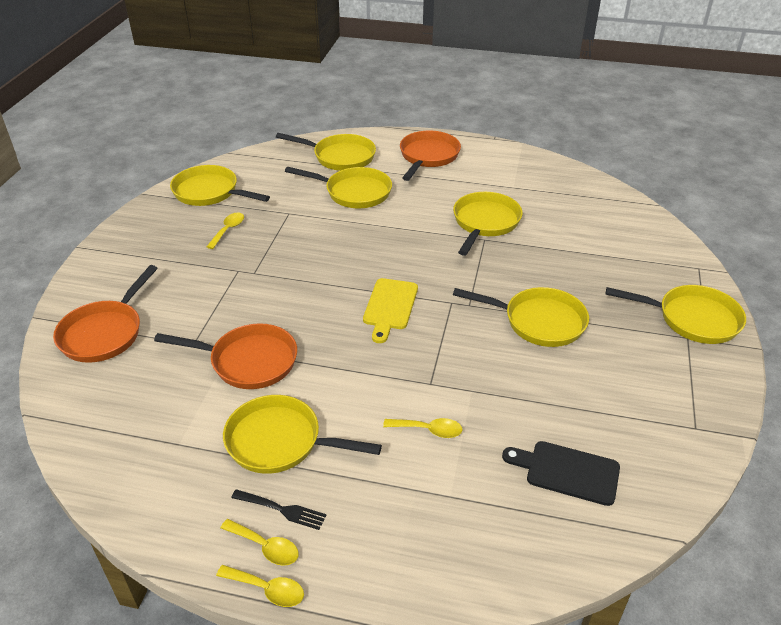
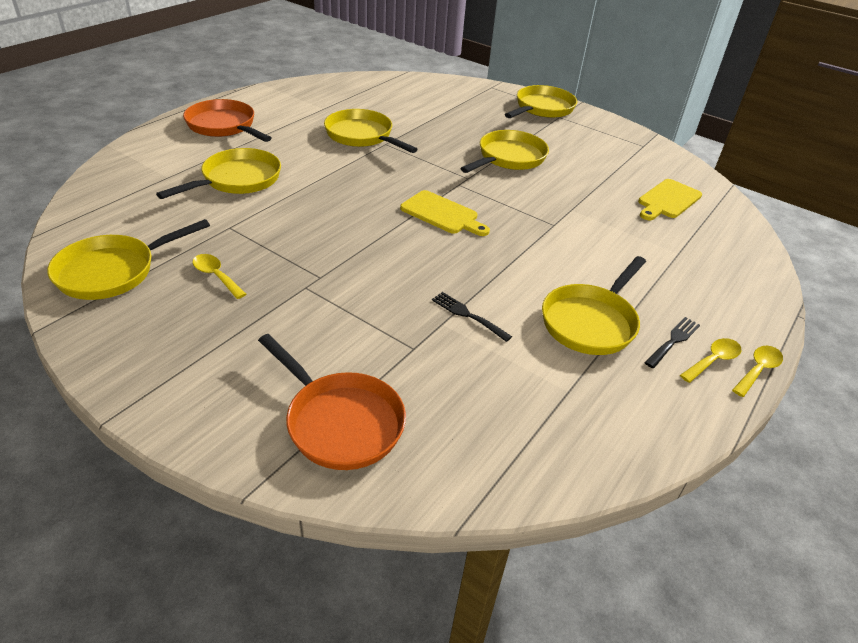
camera: 70 degrees left, 0 degrees up
orange pan [154,323,297,389] -> black fork [432,292,512,342]
yellow pan [276,133,376,171] -> none
yellow spoon [383,418,463,438] -> none
black cutting board [502,441,620,506] -> yellow cutting board [638,179,702,221]

